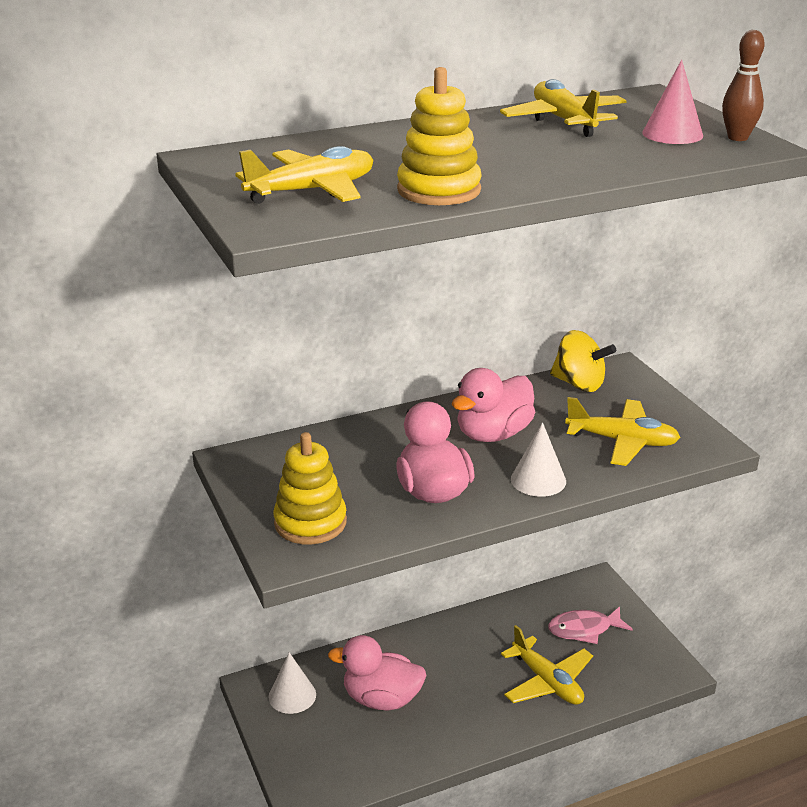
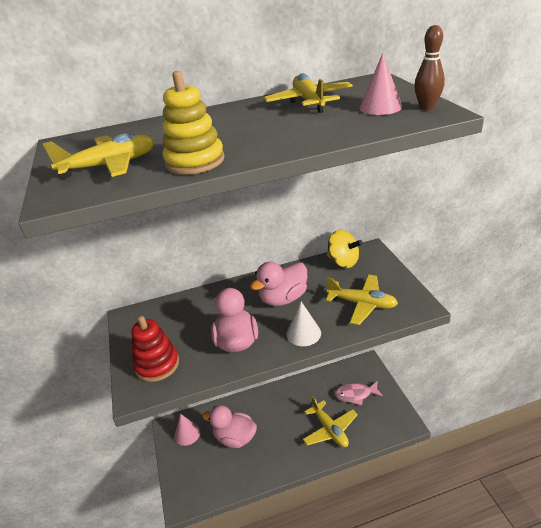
camera: 10 degrees right, 5 degrees up
white cone [269,652,316,714] -> pink cone [174,414,200,446]
yellow stacking toy [273,432,347,544] -> red stacking toy [131,316,179,382]

